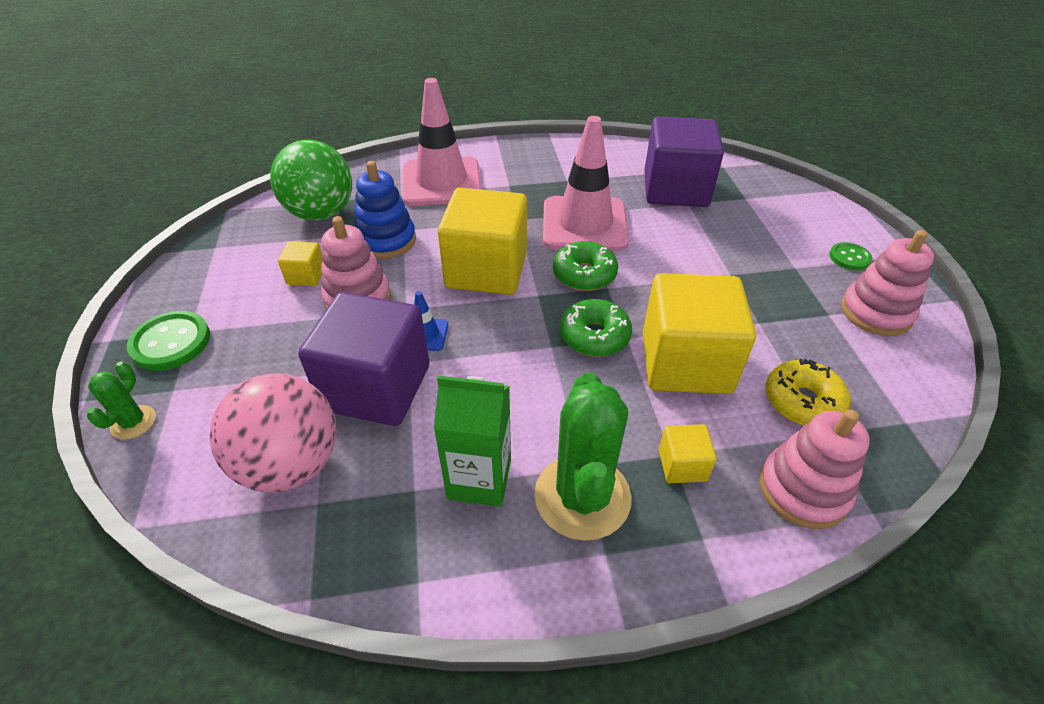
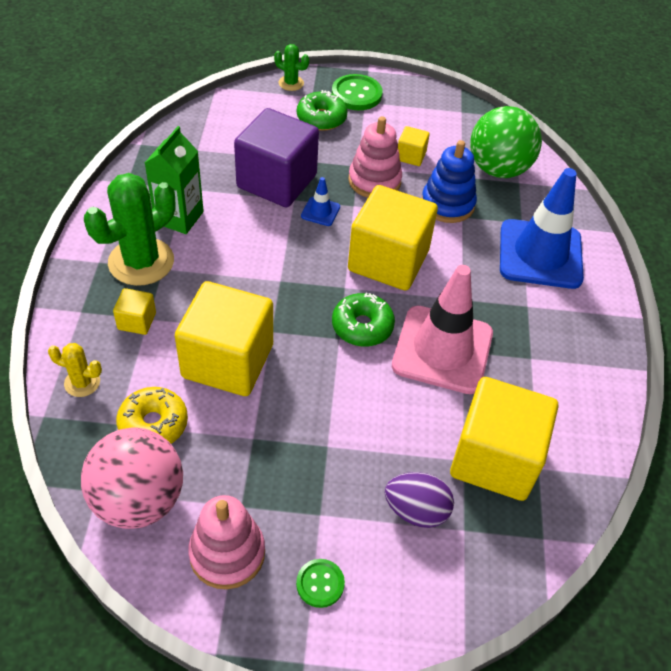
camera: 100 degrees right, 5 degrees up
pink ball [209,374,337,492] -> pink ball moved to [81,428,183,529]
pink traffic cone [402,78,481,206] -> blue traffic cone [500,168,584,289]
green cactus [534,372,632,541] -> green cactus turned 60 degrees counterclockwise [84,173,176,286]
green donut [560,299,632,357] -> green donut moved to [297,90,348,131]
purple cube [644,117,724,207] -> yellow cube [450,377,558,501]
pink stacking toy [760,409,870,529] -> yellow cactus [48,343,102,397]
none -> purple egg [385,472,454,528]

